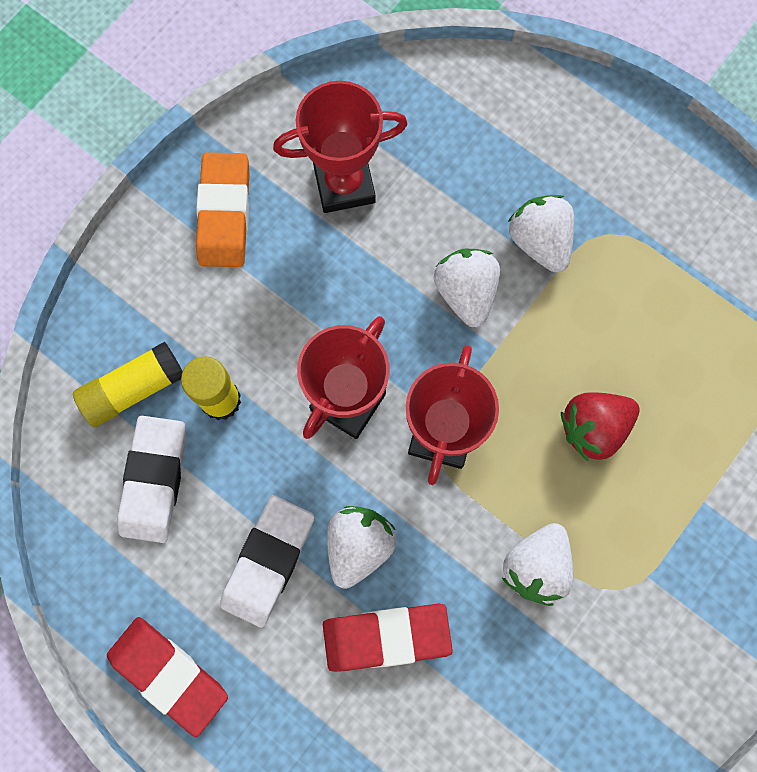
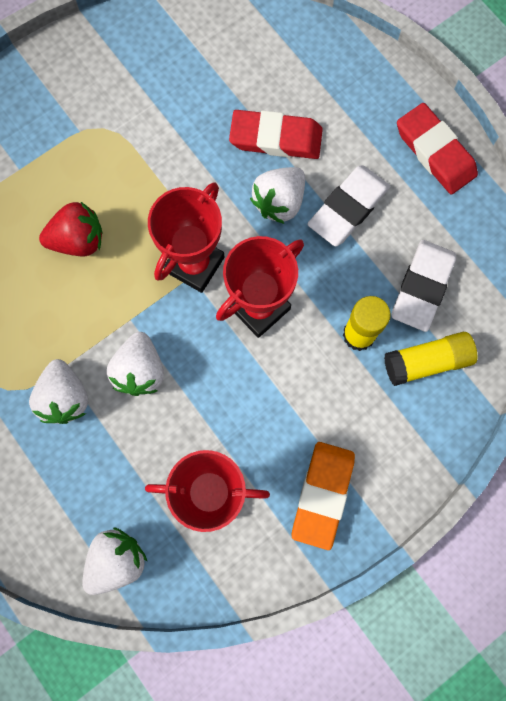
camera: 165 degrees left, 0 degrees up
white strawberry [502,523,574,606] -> white strawberry moved to [82,527,147,595]

